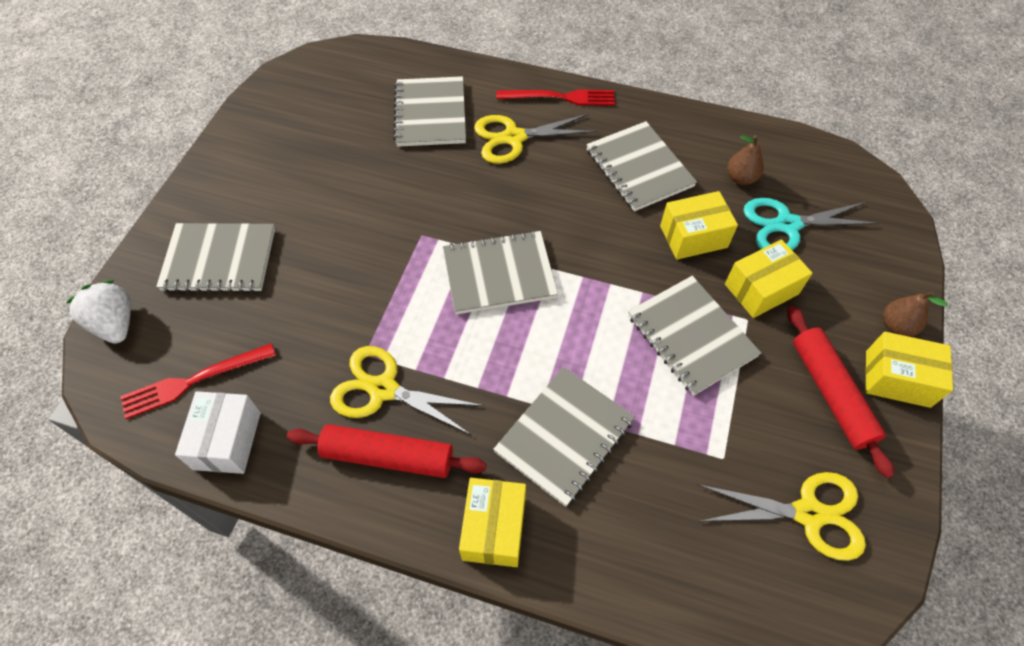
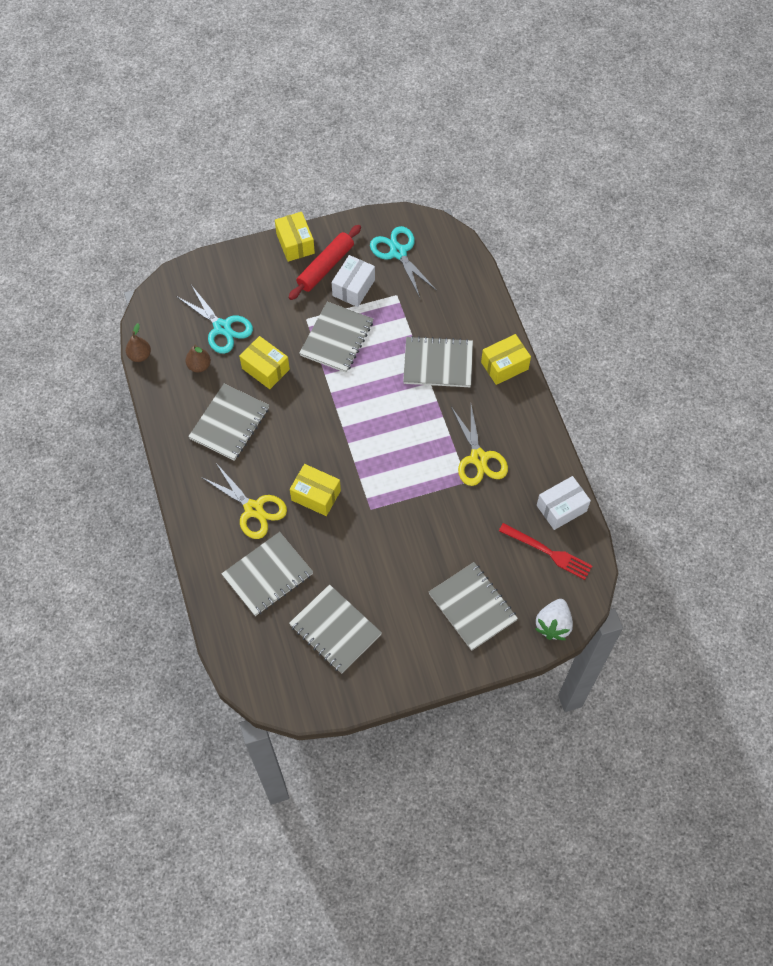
camera: 125 degrees left, 5 degrees up
red rolling pin [287,424,486,478] -> none
grey notebook [443,230,558,314] -> grey notebook moved to [289,584,382,674]
red fork [496,89,615,106] -> none
yellow scissors [698,472,866,561] -> turquoise scissors [370,226,437,297]
yellow box [725,239,812,318] -> yellow box moved to [290,464,341,516]
brown pear [883,292,948,337] -> brown pear moved to [126,323,151,362]
none -> white box [332,255,375,307]

